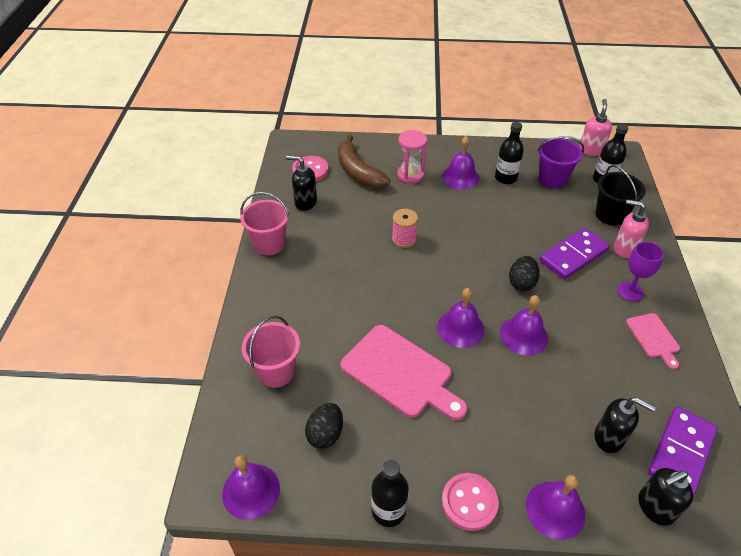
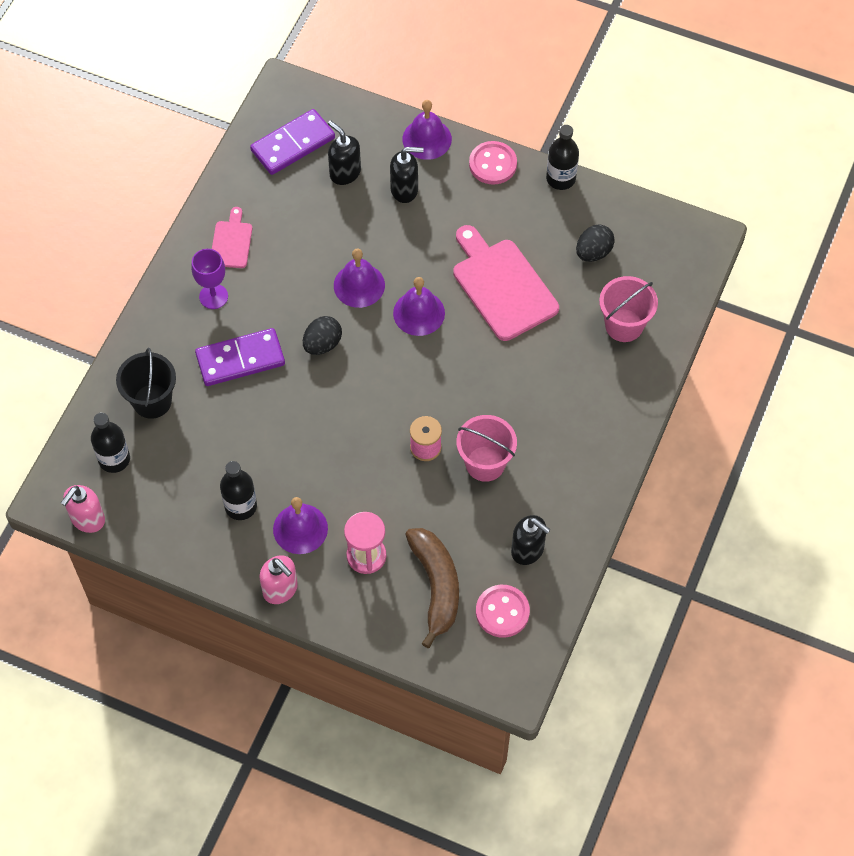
camera: 160 degrees left, 15 degrees up
purple bell [222,455,280,520] -> none
pink bucket [240,192,290,255] -> pink bucket moved to [456,415,517,482]
purple bucket [538,136,584,189] -> none
pink soap dispenser [614,200,649,258] -> pink soap dispenser moved to [259,555,298,604]
black soap dispenser [638,468,693,526] -> black soap dispenser moved to [390,147,424,203]

